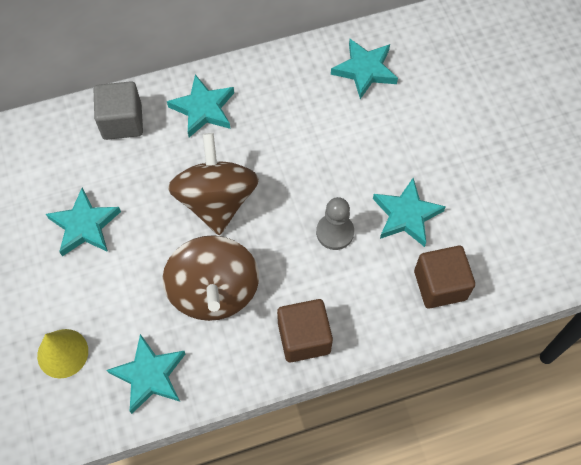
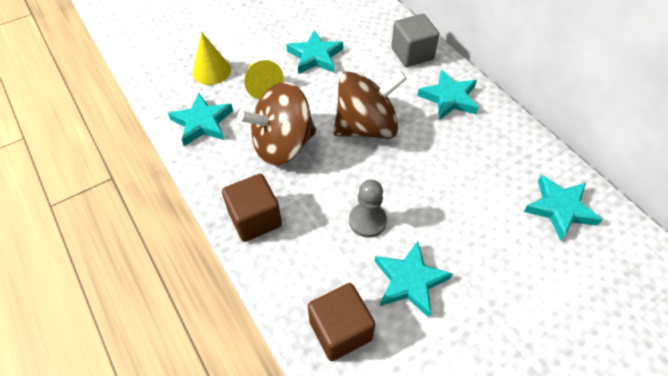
camera: 75 degrees right, 10 degrees down
none -> yellow cone [244,60,283,99]

